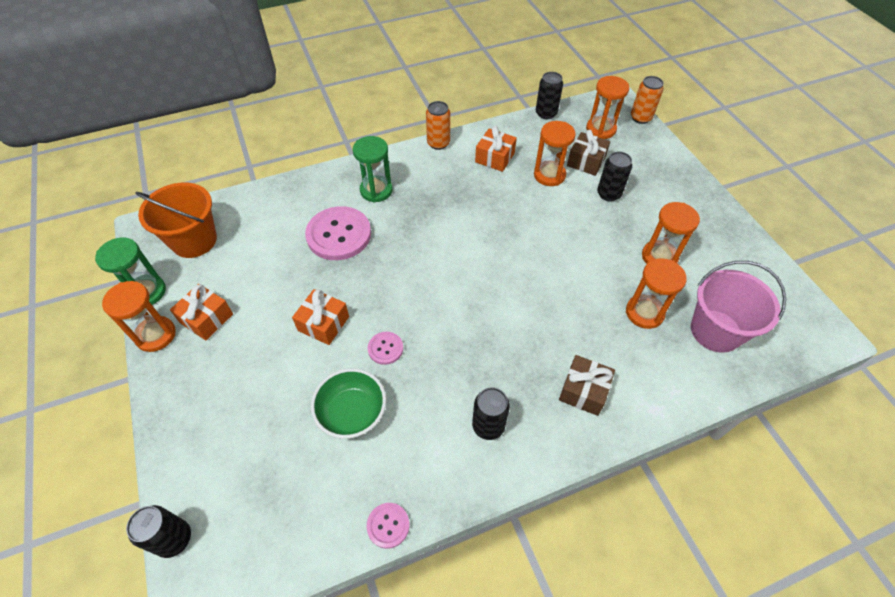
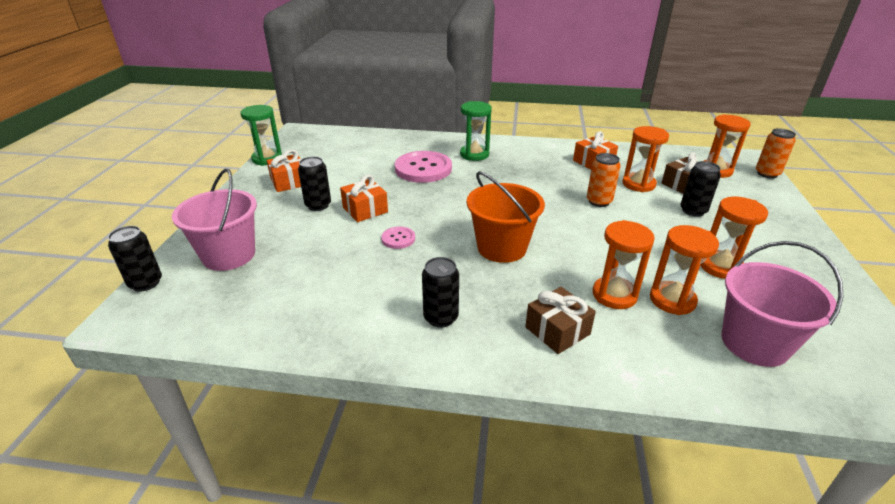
camera: 30 degrees right, 20 degrees down
orange hourglass [102,281,176,352] -> orange hourglass moved to [593,220,655,309]
orange bucket [135,183,217,258] -> orange bucket moved to [466,171,545,263]
green bowl [311,368,386,439] -> none
pink button [367,503,410,549] -> none
orange can [426,101,450,150] -> orange can moved to [587,153,621,207]
black can [536,72,563,119] -> black can moved to [298,156,331,211]
none -> pink bucket [172,169,257,271]

